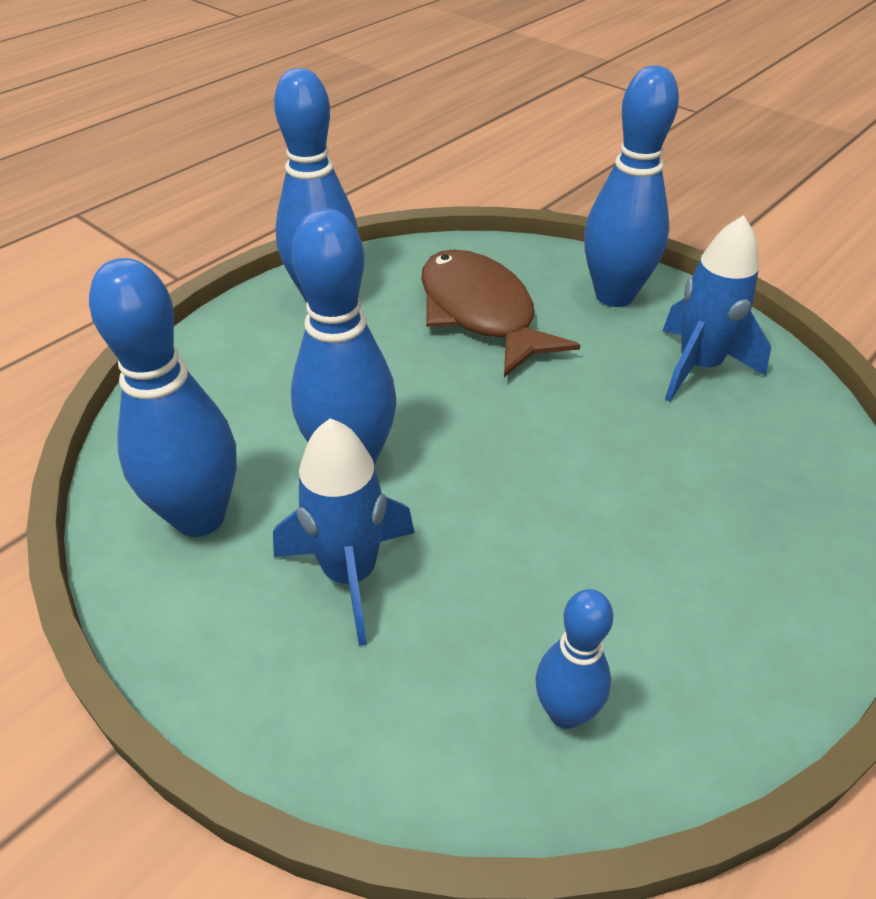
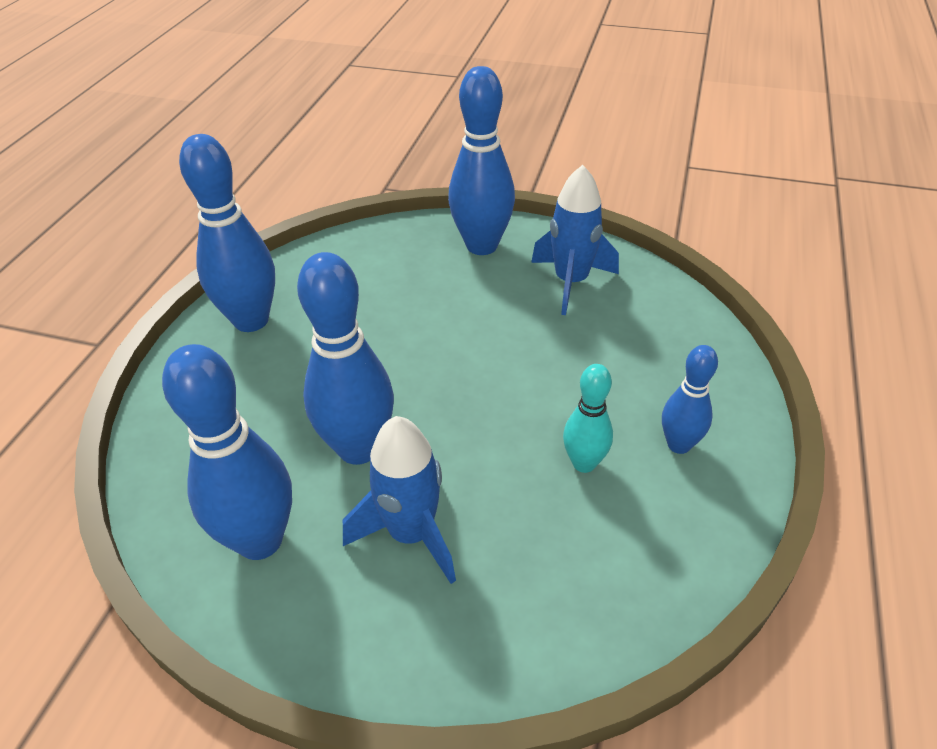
camera: 25 degrees left, 0 degrees up
brown fish [421,249,580,377] -> none
blue bowling pin [535,589,613,729] -> blue bowling pin moved to [662,345,718,454]
none -> turquoise bowling pin [563,364,613,473]

